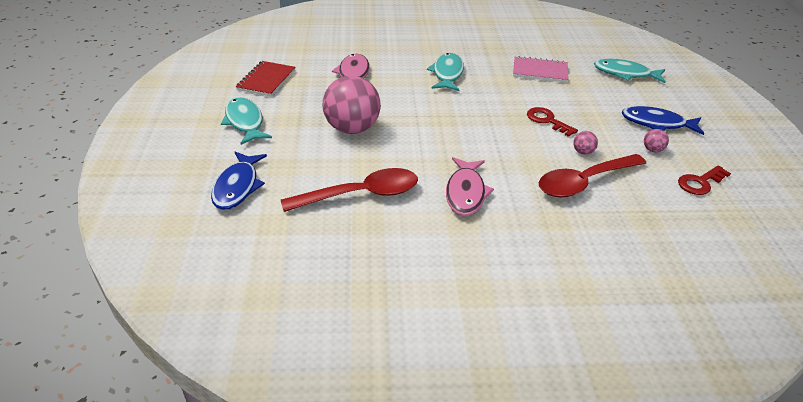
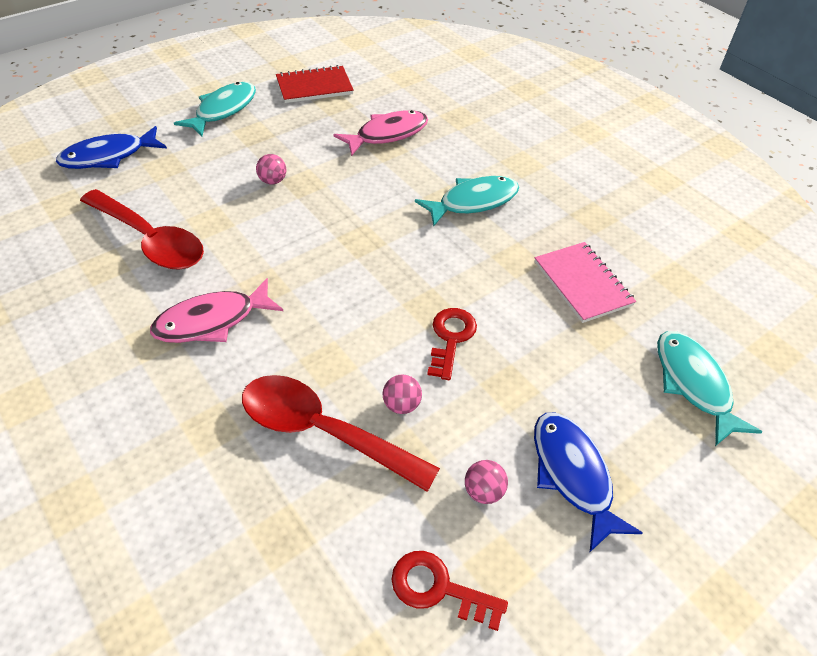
camera: 55 degrees right, 10 degrees up
pink ball [323,75,381,134] -> pink ball [256,154,286,184], size x0.40

